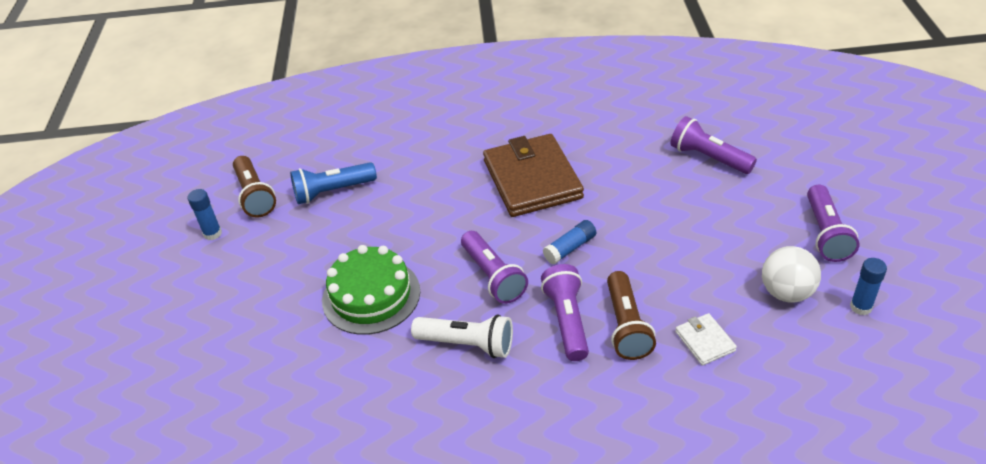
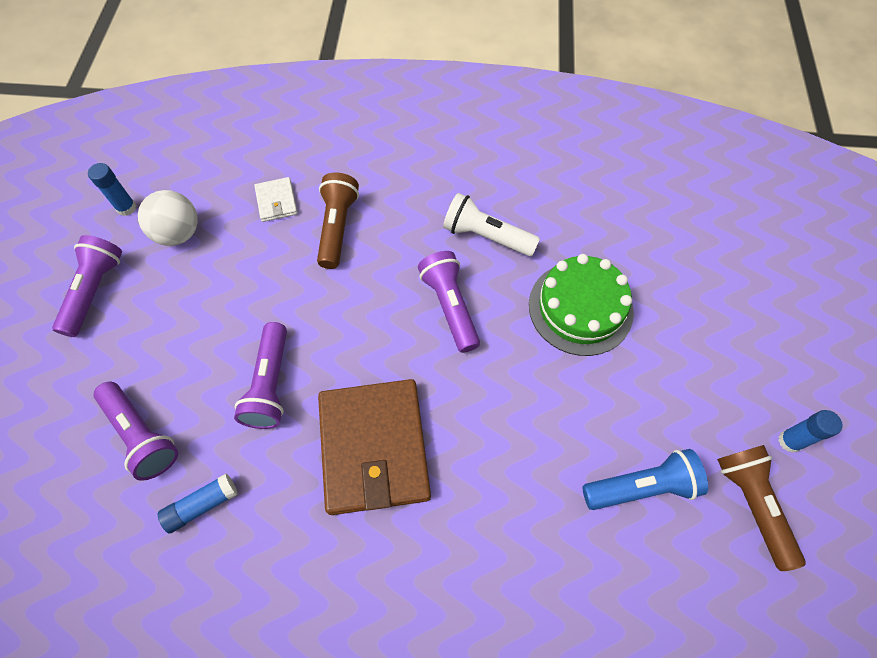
camera: 175 degrees left, 20 degrees up
purple flashlight [541,264,589,361] -> purple flashlight moved to [234,322,287,429]
blue glue stick [543,220,596,265] -> blue glue stick moved to [158,474,238,533]

